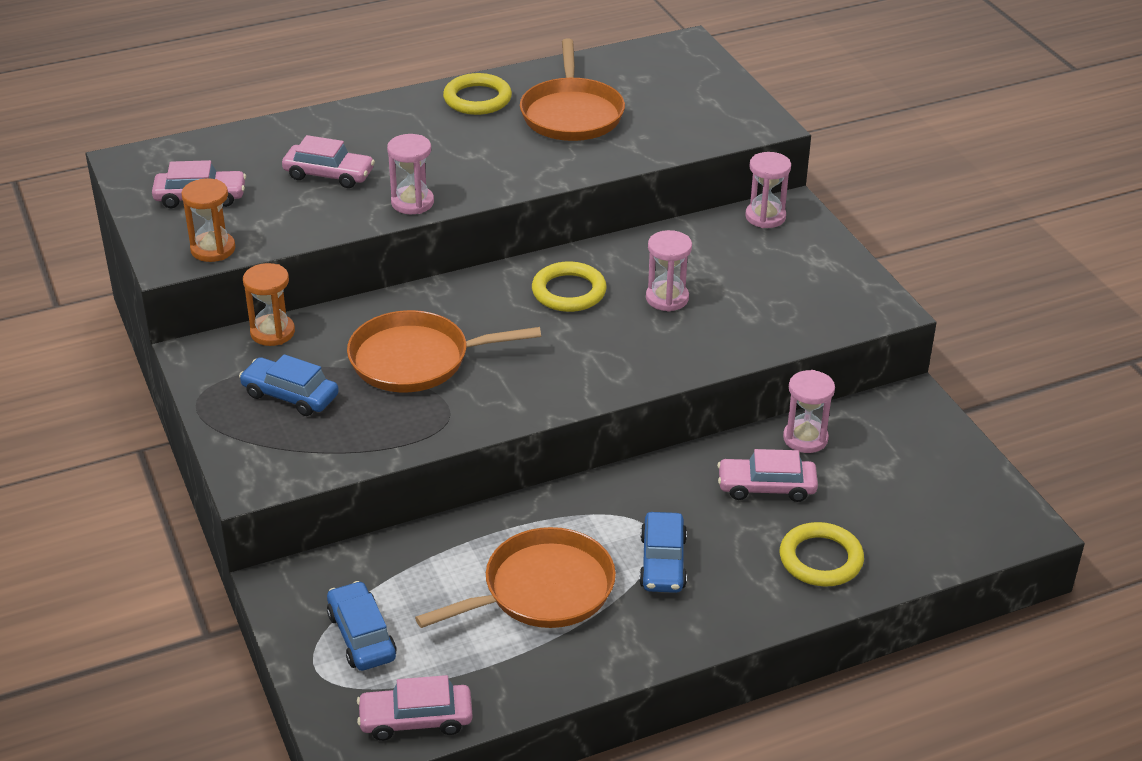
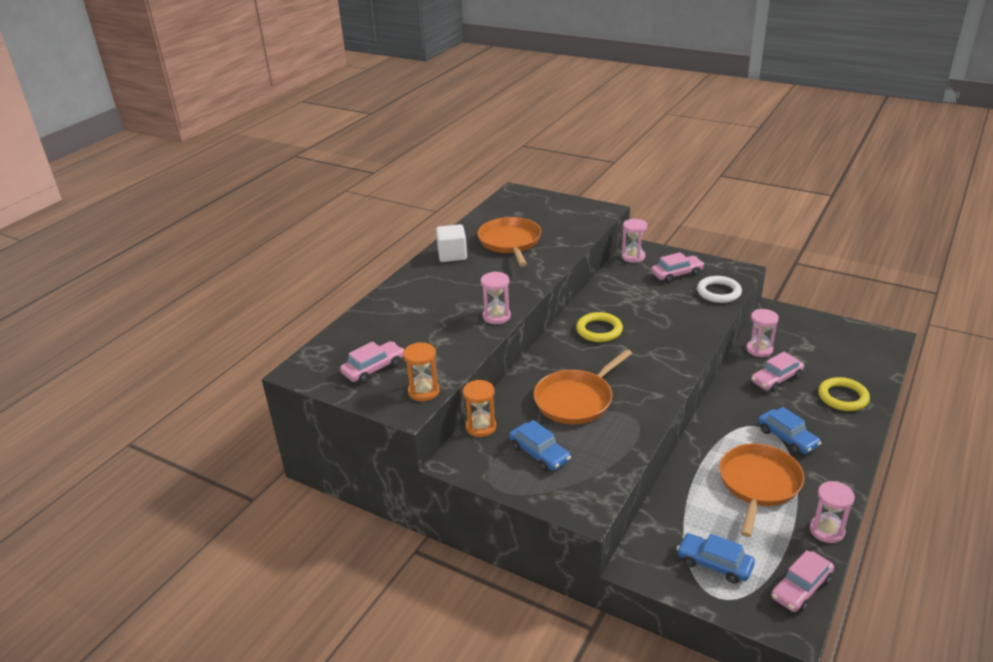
camera: 35 degrees left, 5 degrees down
blue car [239,354,339,416] -> blue car turned 120 degrees counterclockwise [509,420,571,471]
pink car [282,135,375,188] -> pink car moved to [651,252,704,283]
yellow ring [443,73,512,115] -> white cube [436,224,467,262]
orange pan [520,39,625,141] -> orange pan turned 150 degrees counterclockwise [477,217,542,266]
pink hourglass [646,230,692,312] -> pink hourglass moved to [810,481,855,543]
none -> white ring [697,276,742,303]

